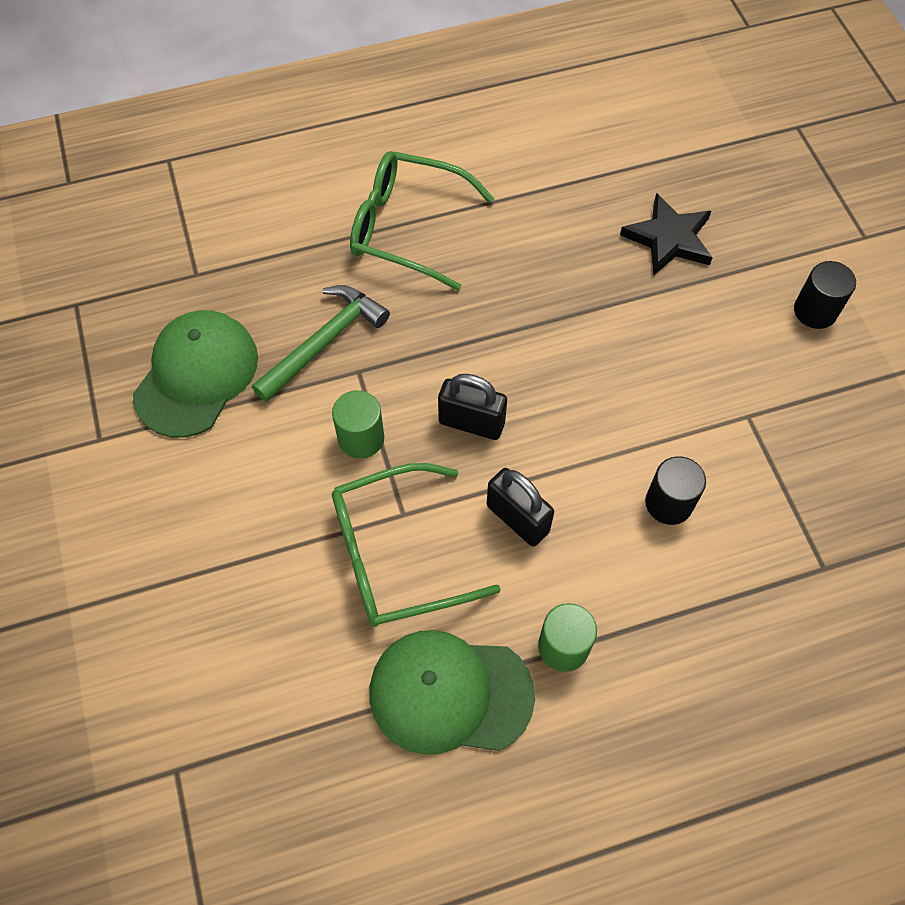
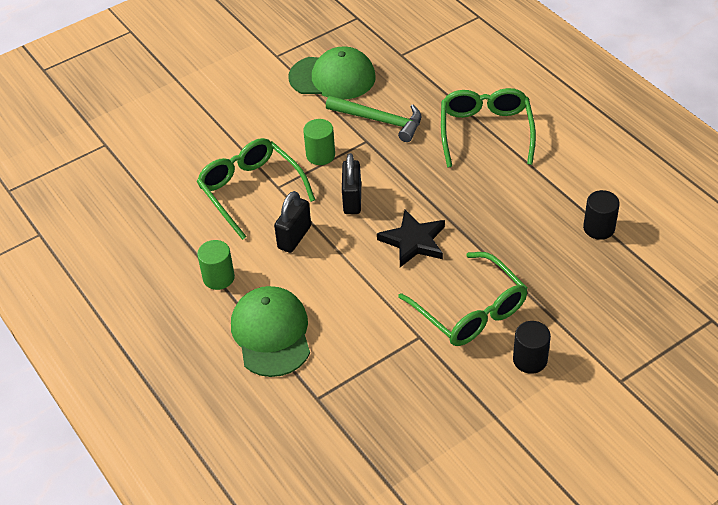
camera: 75 degrees right, 15 degrees down
green cap [369,630,535,755] -> green cap moved to [231,286,310,377]
black star [620,193,713,275] -> black star moved to [377,210,445,267]
black cylinder [645,456,706,525] -> black cylinder moved to [583,190,620,240]
none -> green glasses [398,252,528,346]

